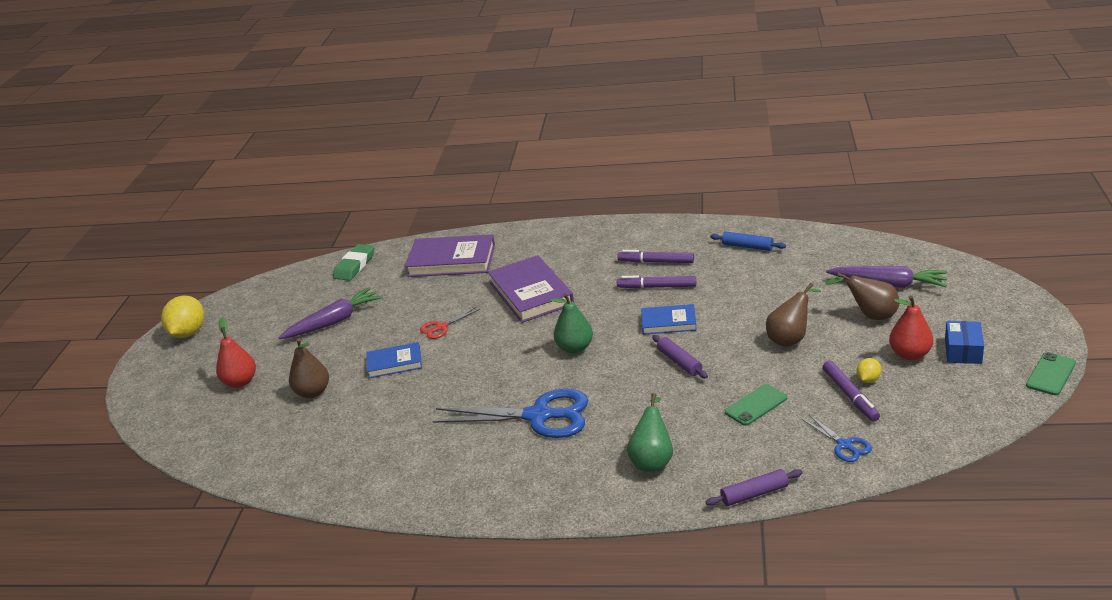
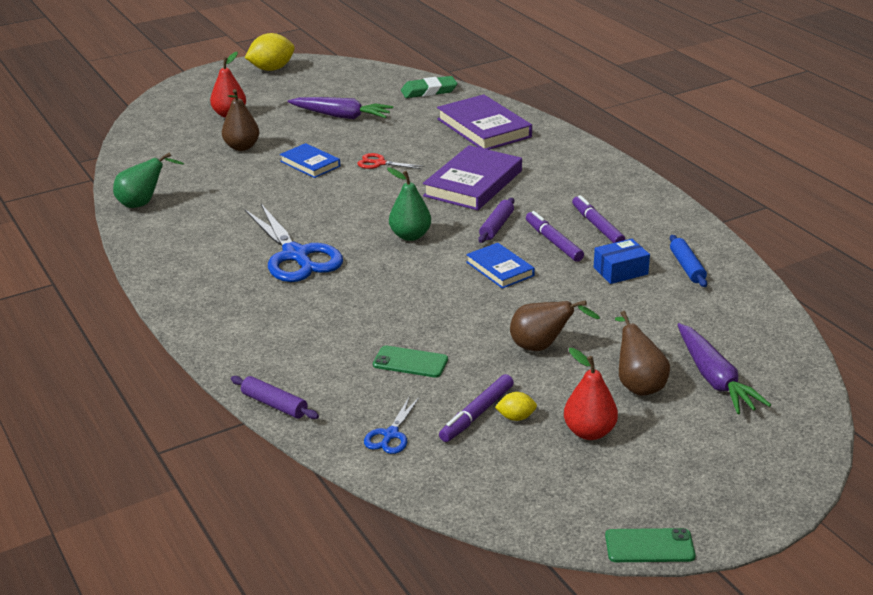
camera: 50 degrees right, 0 degrees up
green pear [627,393,673,472] -> green pear moved to [113,152,184,208]
purple rolling pin [652,335,708,379] -> purple rolling pin moved to [478,198,514,243]
blue box [945,321,984,364] -> blue box moved to [594,239,650,284]

